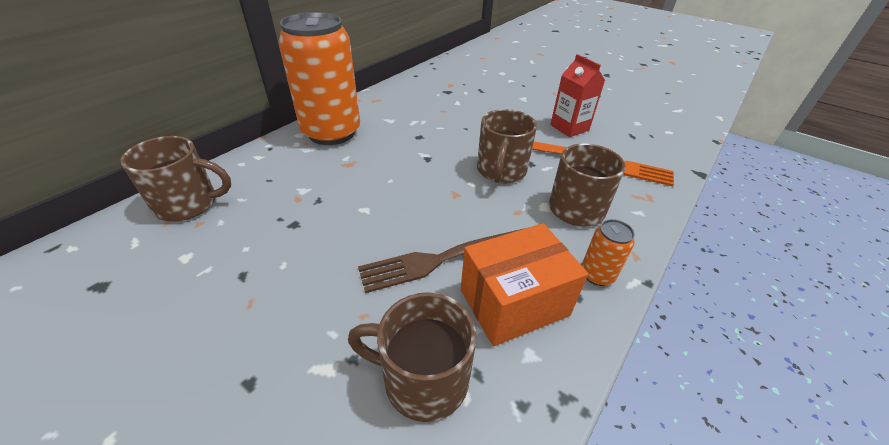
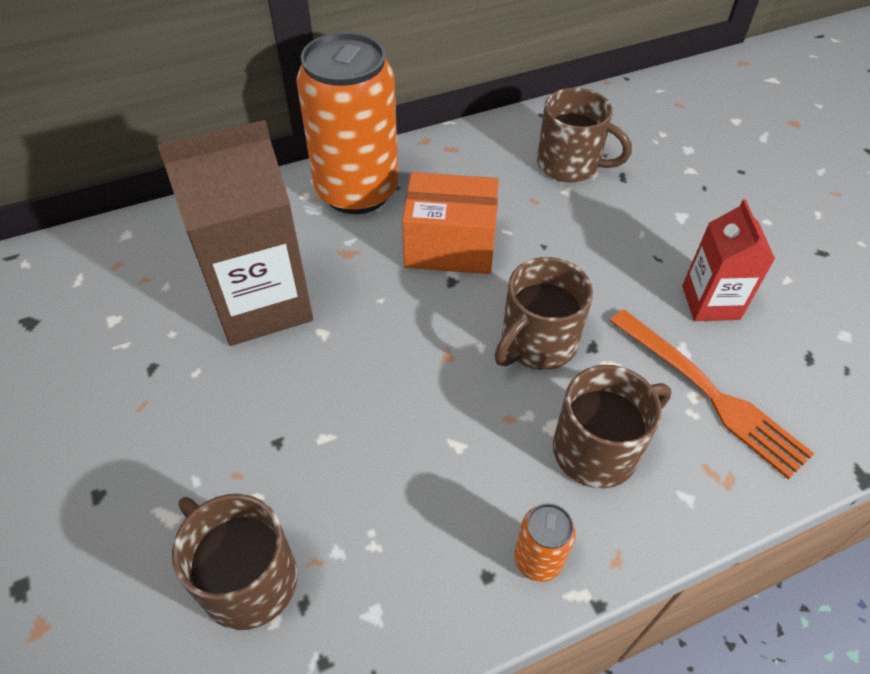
camera: 30 degrees right, 10 degrees up
brown mug [120,136,231,221] -> brown mug moved to [537,88,632,182]
brown fork [358,228,525,293] -> none
orange box [461,223,588,346] -> orange box moved to [402,172,499,274]
none -> brown carton [158,120,313,346]

